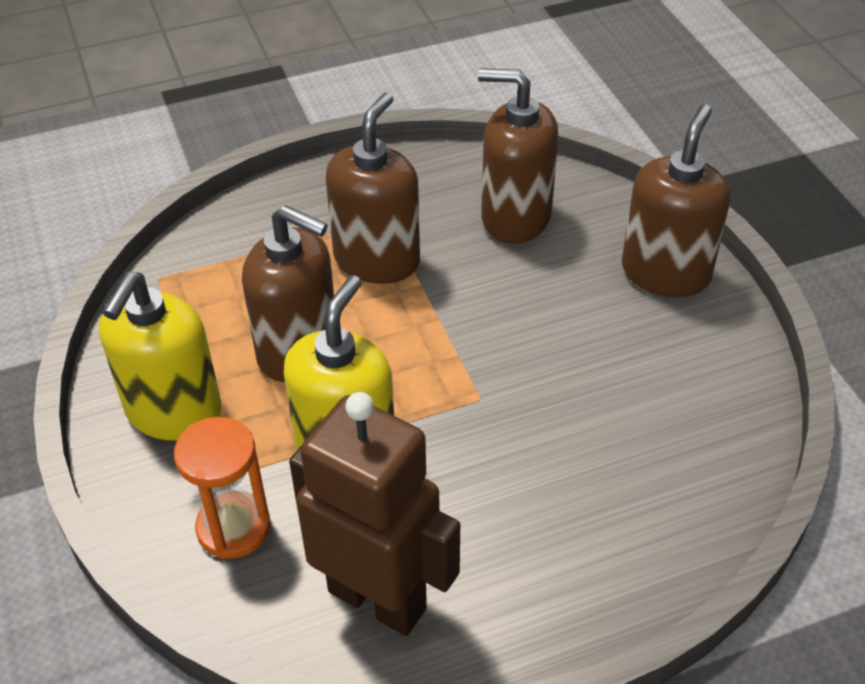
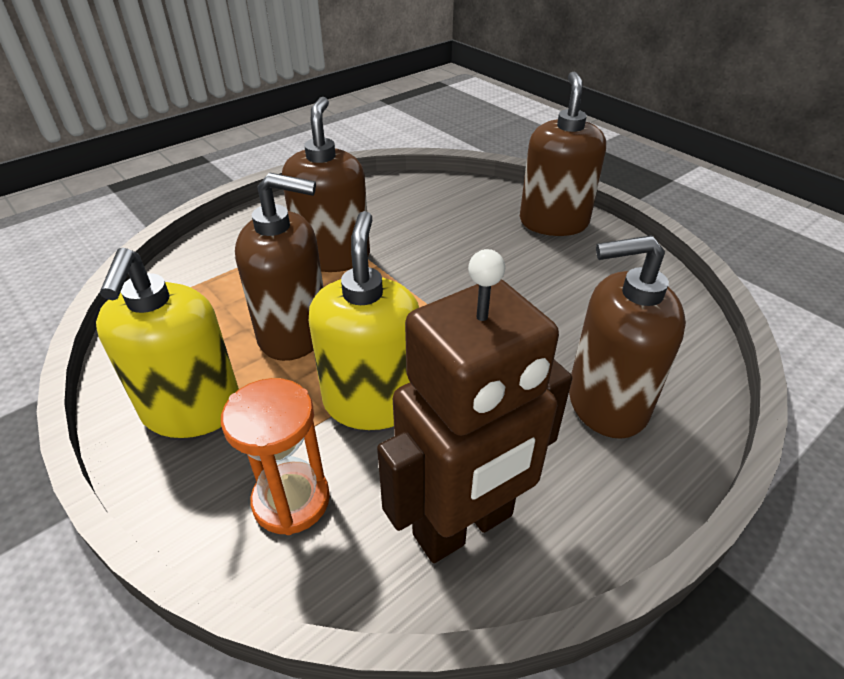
camera: 20 degrees left, 5 degrees down
brown robot [289,392,460,636] -> brown robot turned 135 degrees clockwise [377,249,572,563]
brown soap dispenser [478,68,559,244] -> brown soap dispenser moved to [569,235,686,439]

